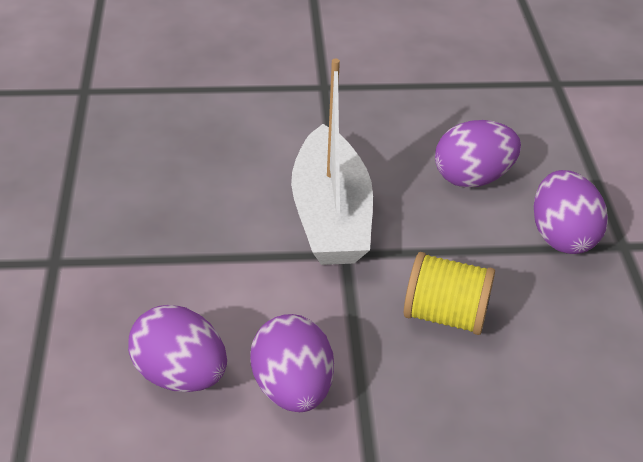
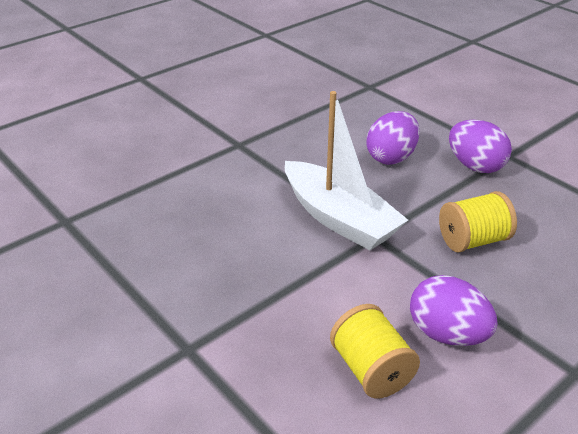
camera: 35 degrees left, 5 degrees down
purple egg [128,305,227,392] -> yellow spool [330,304,420,398]

